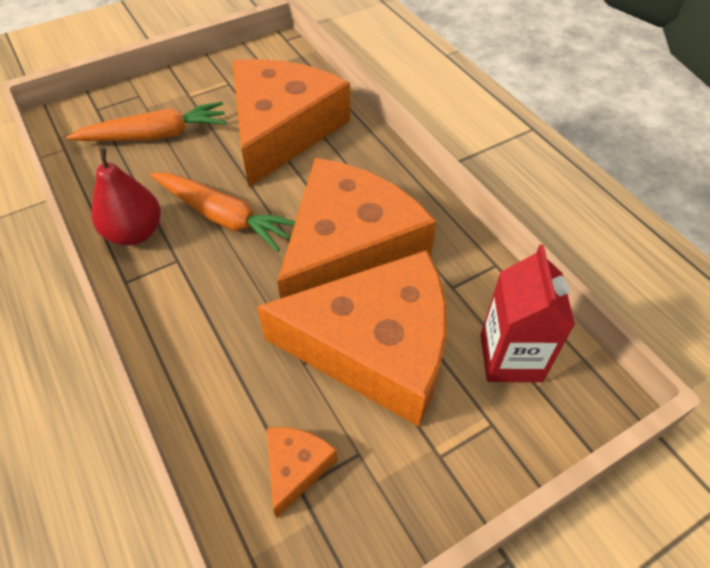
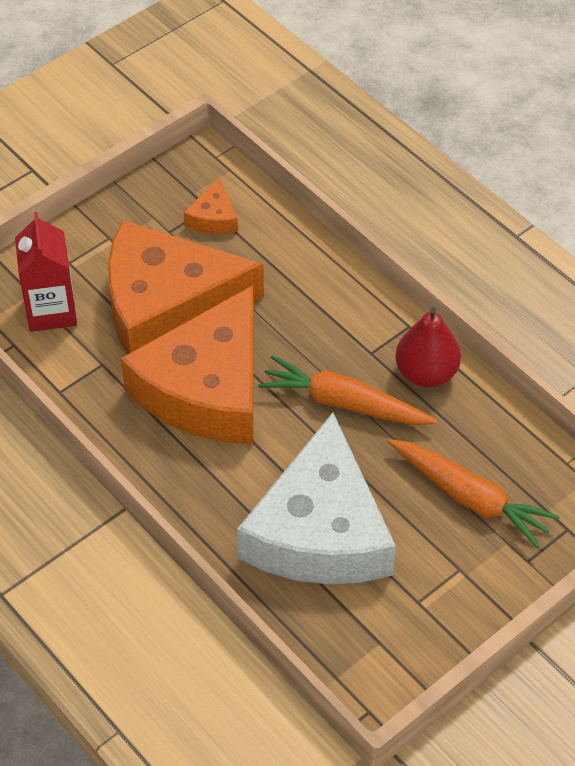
camera: 170 degrees right, 0 degrees up
orange carrot [66,102,227,141] -> orange carrot turned 120 degrees counterclockwise [388,439,560,548]
orange cheese [233,59,350,187] -> white cheese [237,412,396,584]

